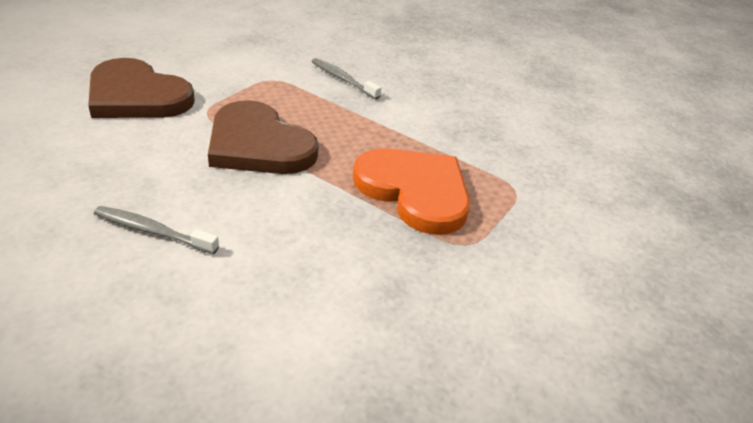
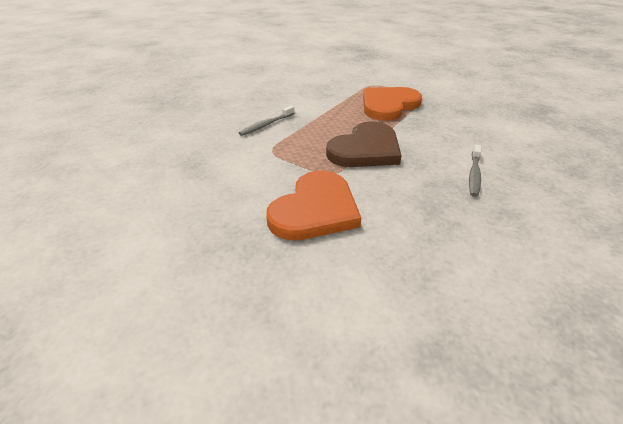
camera: 85 degrees left, 0 degrees up
brown heart [88,58,195,118] -> orange heart [266,170,361,240]

